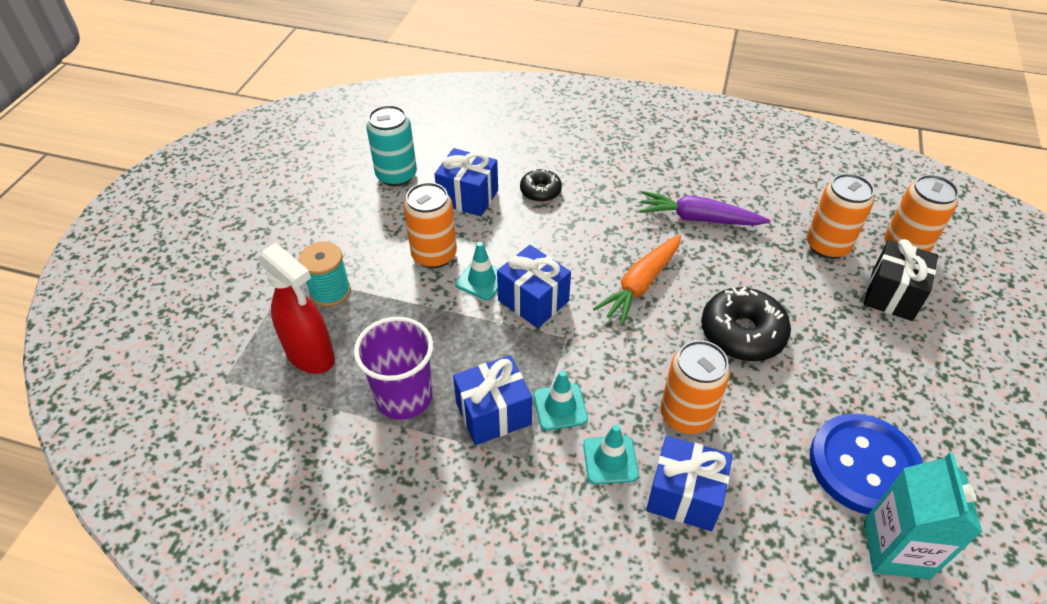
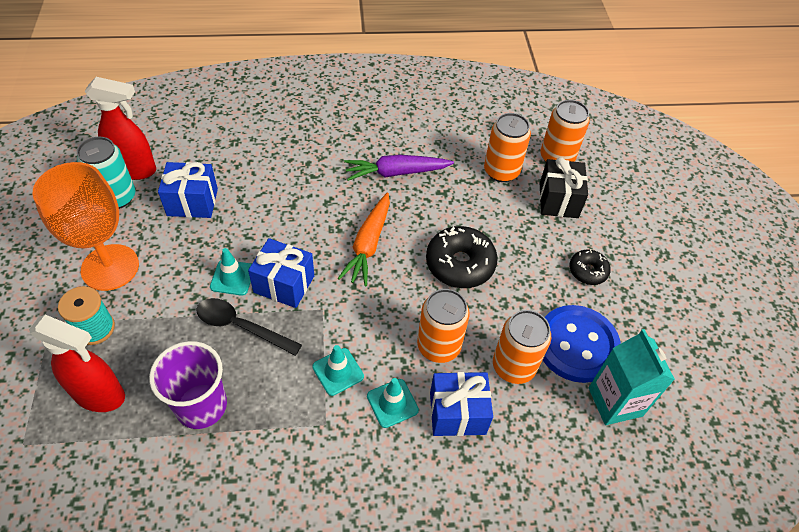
camera: 25 degrees left, 5 degrees up
orange can [403,182,457,268] -> orange can moved to [493,310,551,384]
blue gift [453,355,532,445] -> none
black donut [520,169,562,202] -> black donut moved to [569,249,611,285]
none -> orange goblet [32,162,139,291]
none -> red spray bottle [85,77,156,180]
none -> black spoon [197,298,302,356]

